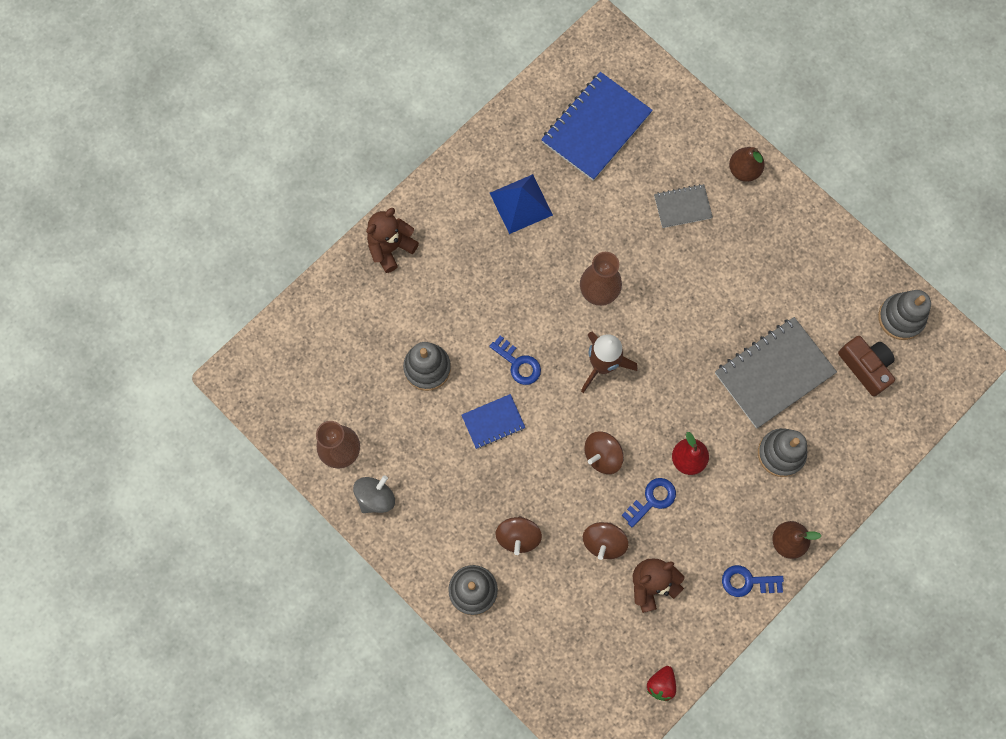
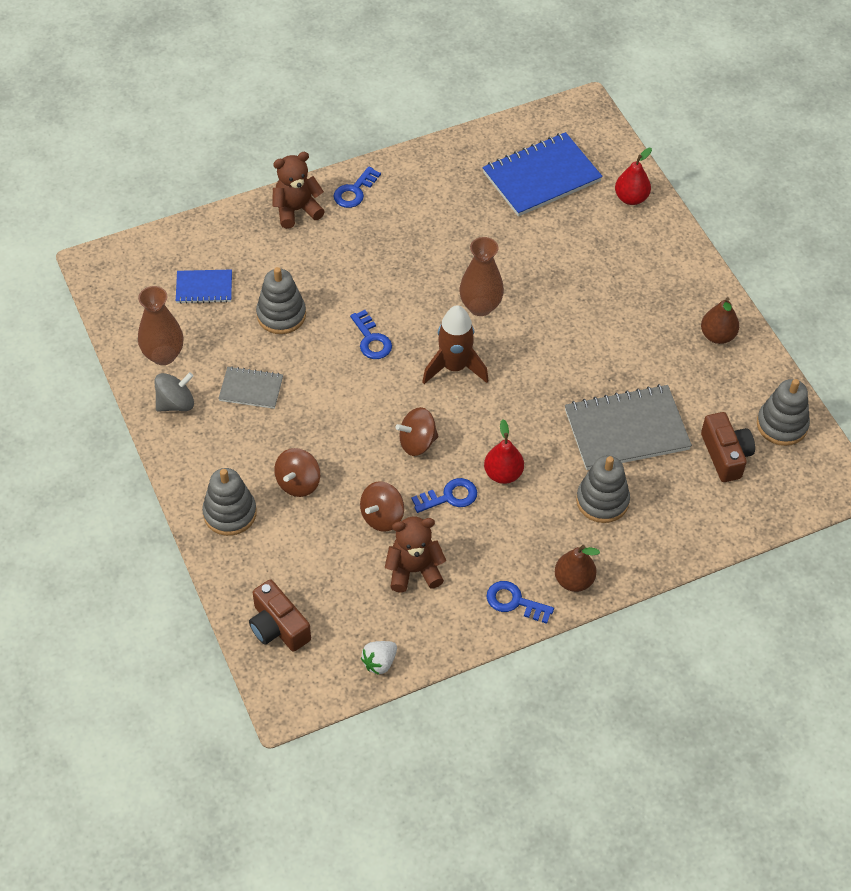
camera: 20 degrees right, 20 degrees down
blue notebook [462,394,525,449] -> blue notebook moved to [176,269,232,304]
blue pyramid [490,174,553,234] -> none
red strawberry [647,666,676,701] -> white strawberry [361,641,397,675]
grey notebook [654,184,713,228] -> grey notebook moved to [218,366,283,409]
brown pear [729,147,765,182] -> brown pear moved to [701,297,739,344]
none -> brown camera [249,580,311,652]
none -> blue key [334,166,381,208]
none -> red pear [615,148,652,205]

